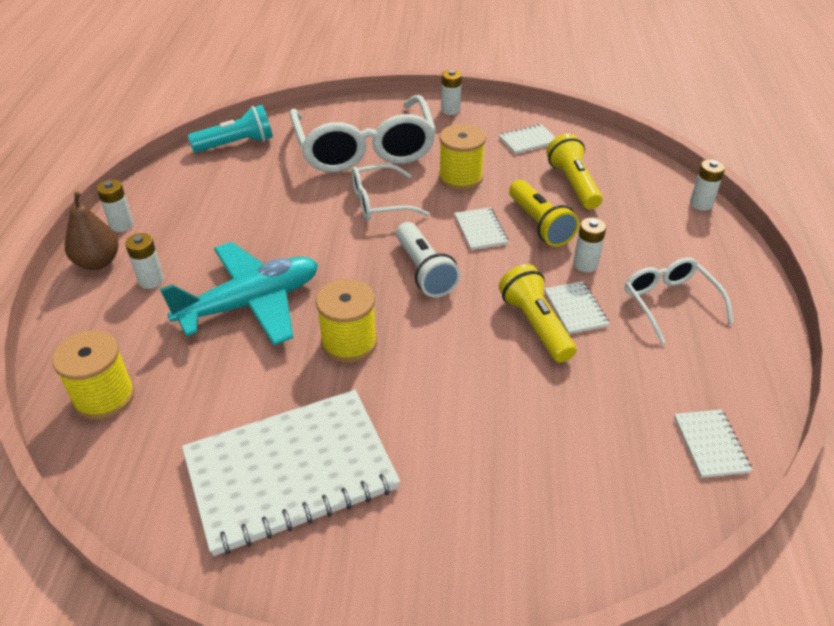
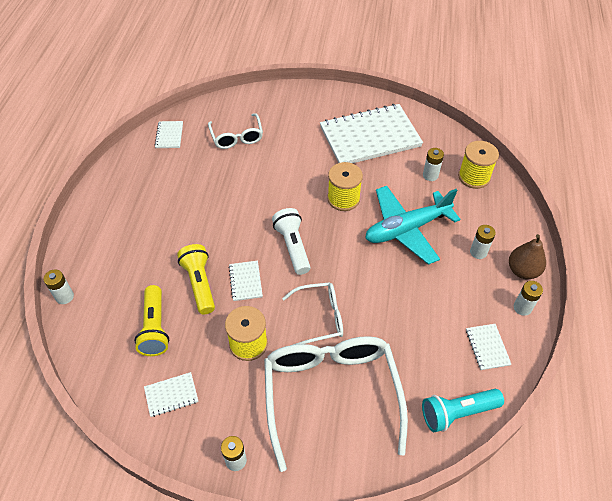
camera: 175 degrees left, 10 degrees up
yellow flashlight [499,264,577,362] -> none
white notebook [544,281,610,334] -> white notebook moved to [466,324,511,370]
white battery [573,217,606,272] -> white battery moved to [423,148,444,181]
white glasses [625,257,733,344] -> white glasses moved to [208,113,263,149]

